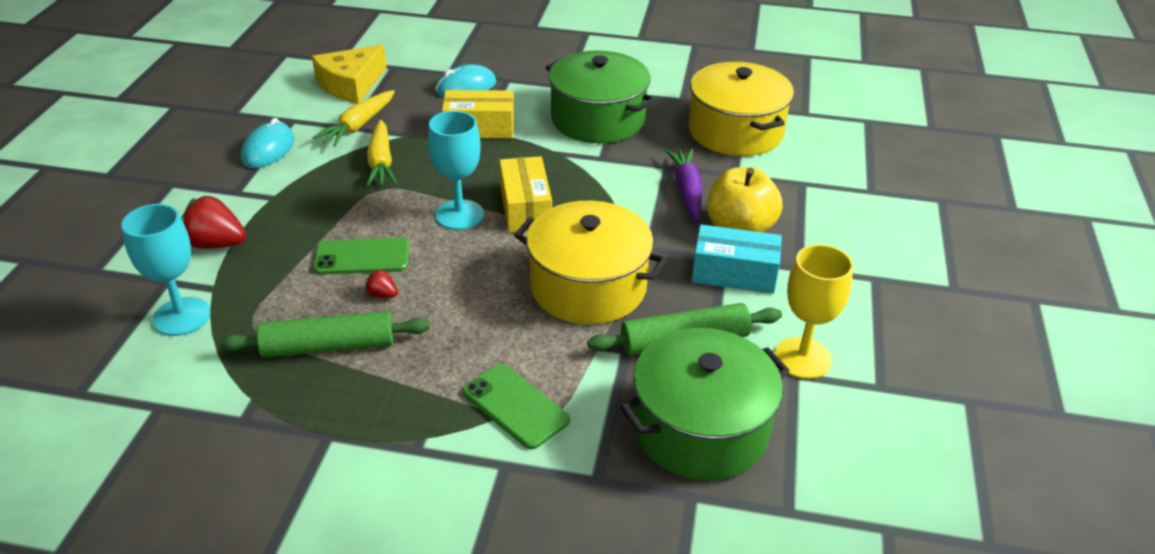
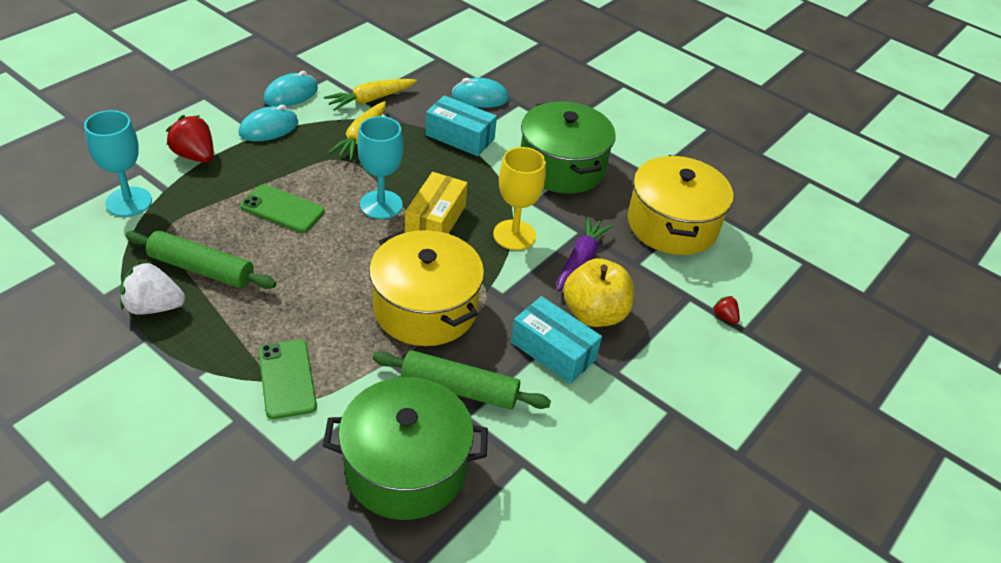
camera: 25 degrees right, 5 degrees up
yellow cheese [312,45,387,103] -> none
red strawberry [365,269,398,298] -> red strawberry moved to [712,296,740,324]
yellow box [442,90,514,139] -> turquoise box [425,95,497,156]
yellow goblet [774,244,853,379] -> yellow goblet moved to [493,147,546,250]
none -> white strawberry [120,261,185,315]
none -> turquoise mouse [238,105,298,141]

